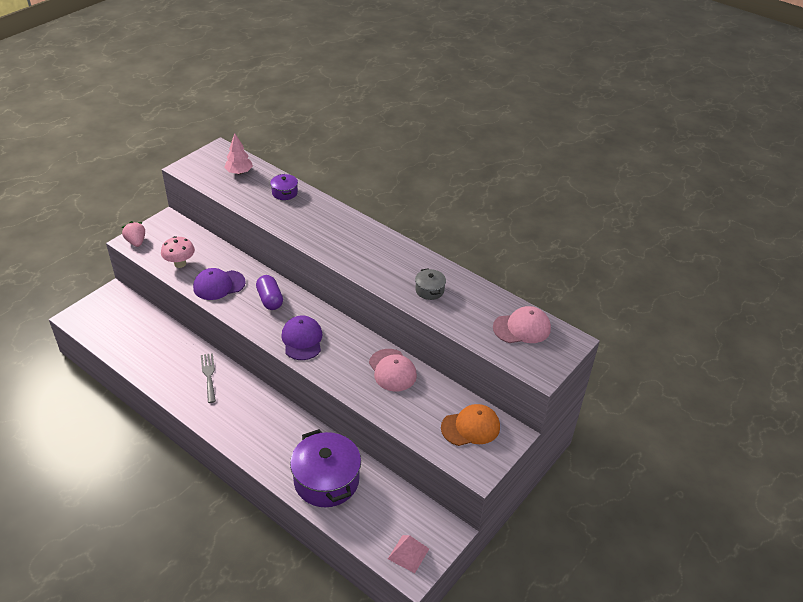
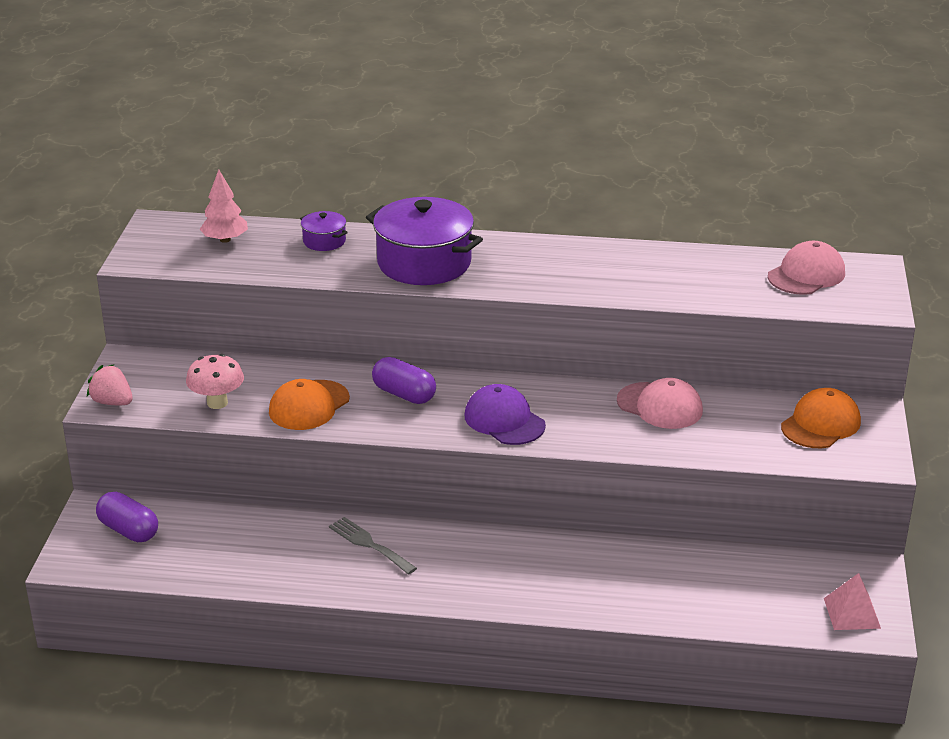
camera: 30 degrees left, 10 degrees down
purple cap [193,268,246,300] -> orange cap [269,379,350,430]
purple pot [290,429,361,507] -> purple pot moved to [366,197,483,285]
grey pot [415,268,446,300] -> none
none -> purple capsule [96,492,158,542]

